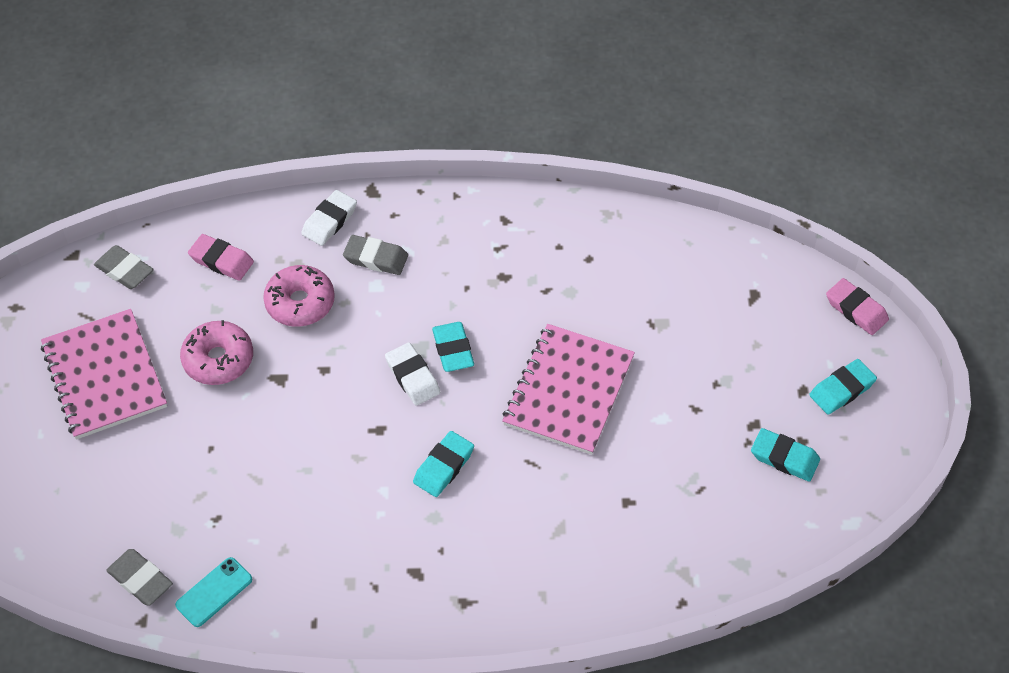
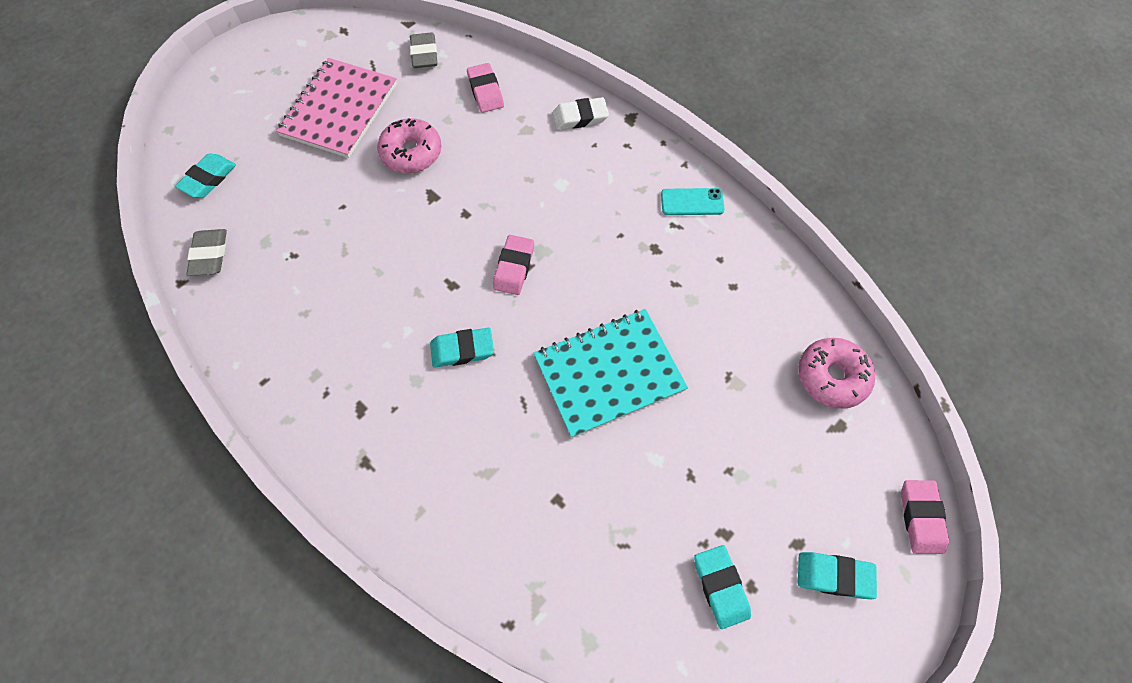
camera: 45 degrees right, 10 degrees up
turquoise phone [175,557,252,627] -> turquoise phone moved to [661,188,725,215]
pink donut [263,265,335,327] -> pink donut moved to [798,338,875,409]
grey eraser [343,235,408,275] -> none
white eraser [385,343,440,406] -> pink eraser [493,235,534,295]
turquoise eraser [432,322,474,372] -> turquoise eraser moved to [175,154,236,198]
pink notebook [502,324,635,455] -> turquoise notebook [534,309,688,438]

